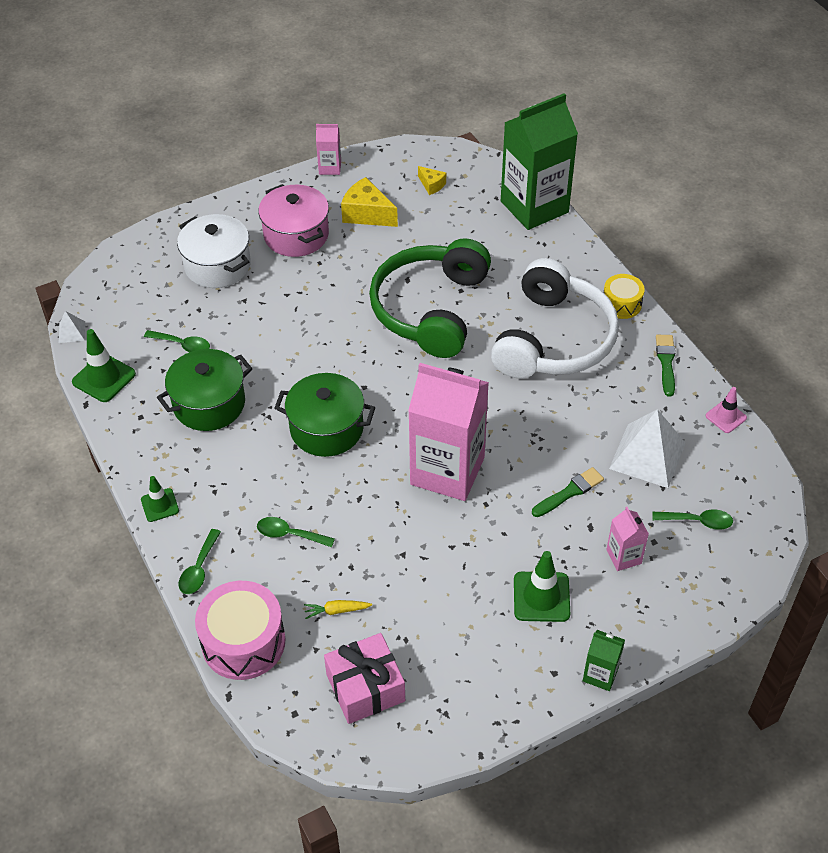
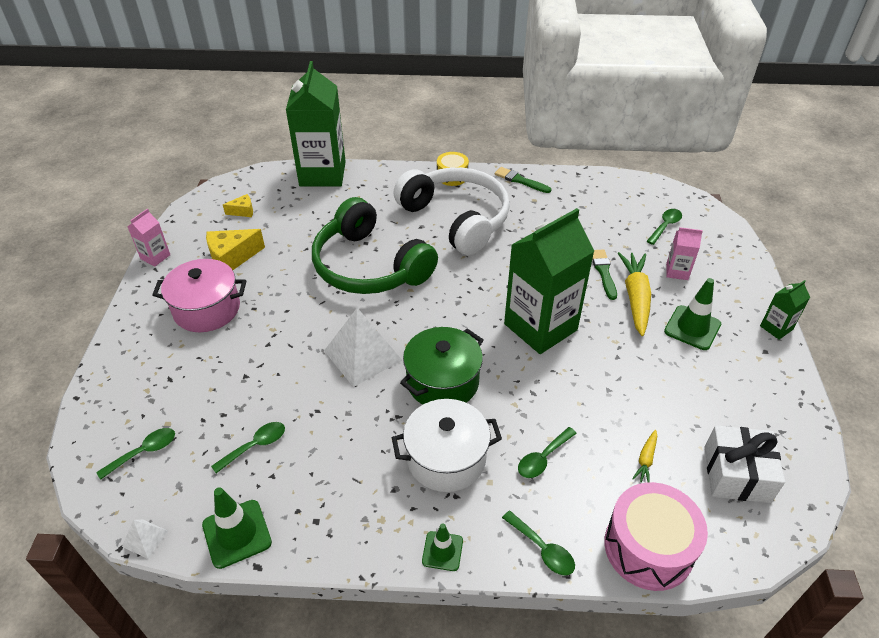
camera: 60 degrees left, 5 degrees down
green pot [157,349,253,431] -> none
white pot [177,214,251,288] -> white pot moved to [392,399,502,492]
pink gift [324,633,405,724] -> white gift [704,425,785,503]
pink carton [408,363,489,501] -> green carton [504,208,594,354]
white pyramid [609,409,686,488] -> white pyramid moved to [324,308,402,387]
pink traffic cone [706,387,747,433] -> none
none -> green spoon [96,428,175,480]
none -> yellow carrot [618,252,651,336]

